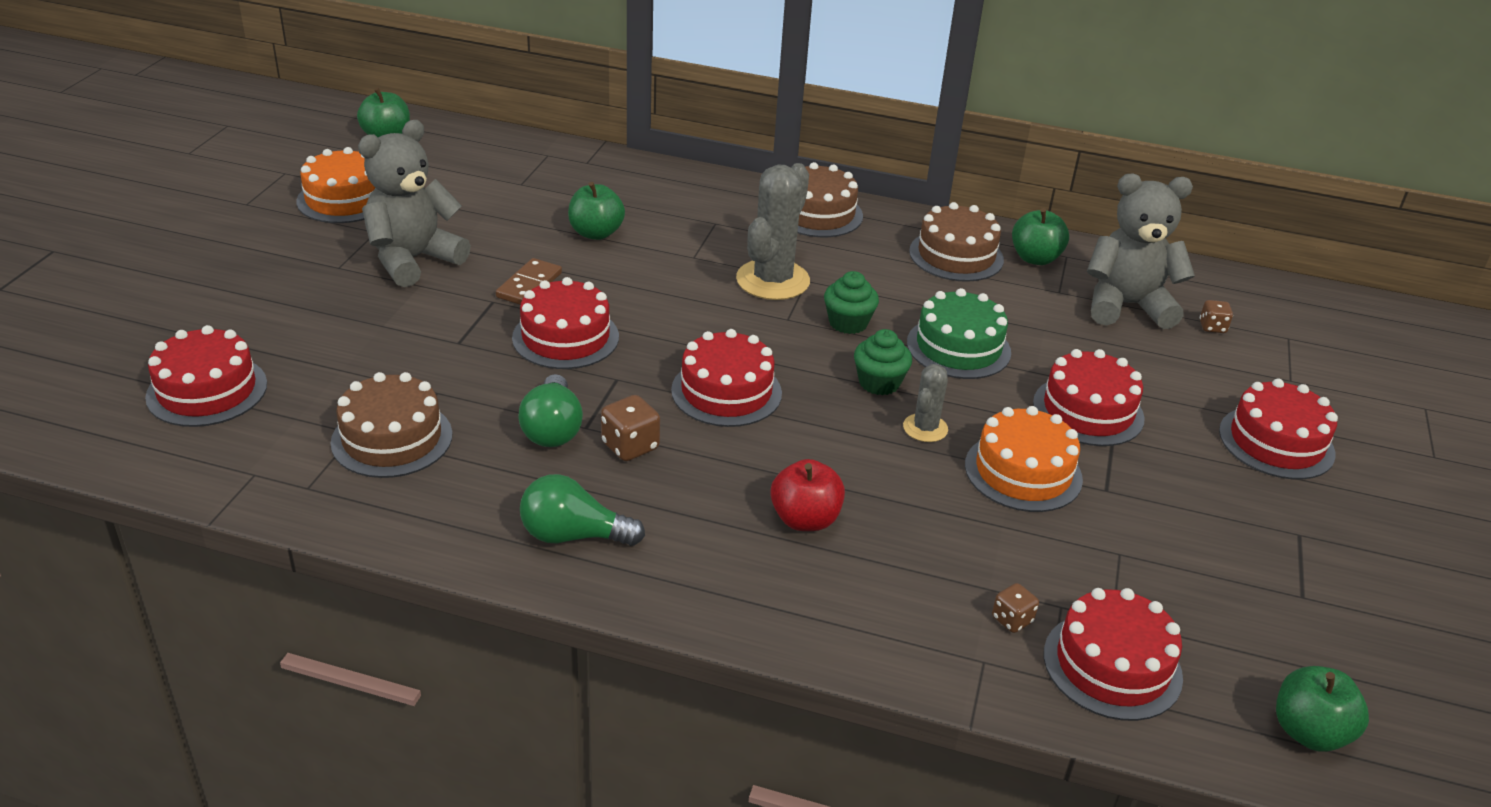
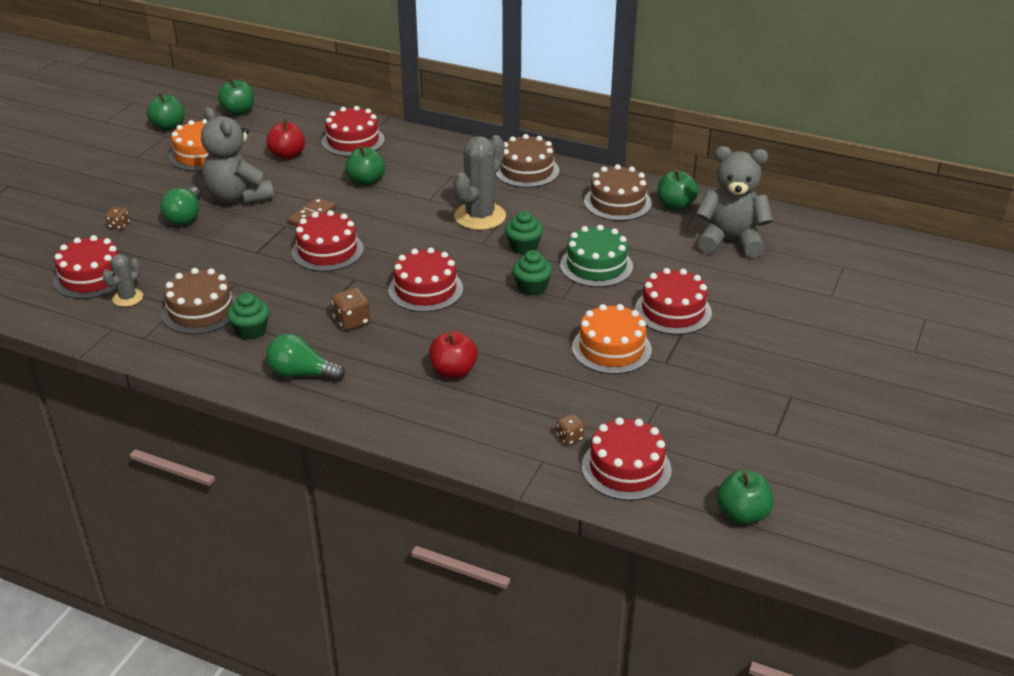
camera: 10 degrees right, 0 degrees up
grey teddy bear [358,120,471,287] -> grey teddy bear turned 90 degrees counterclockwise [201,107,274,205]
green light bulb [518,374,583,447] -> green light bulb moved to [160,187,201,225]
grey cactus [903,364,948,442] -> grey cactus moved to [102,254,143,307]
brown dice [1200,300,1233,333] -> brown dice moved to [105,207,130,230]
red cake [1219,378,1338,480] -> red cake moved to [322,106,385,157]
none -> green apple [147,93,185,131]
none -> green cupcake [227,292,270,340]
none -> red apple [266,119,305,160]

